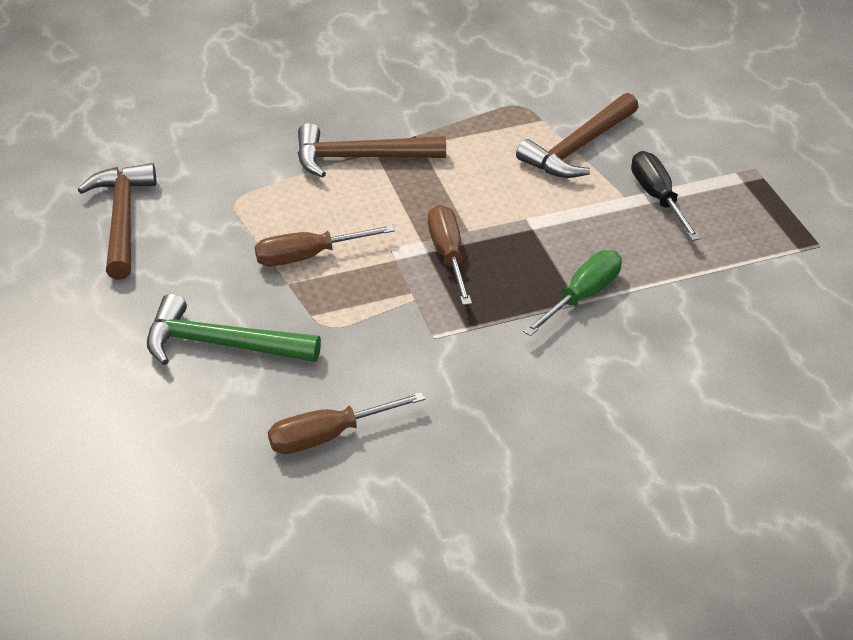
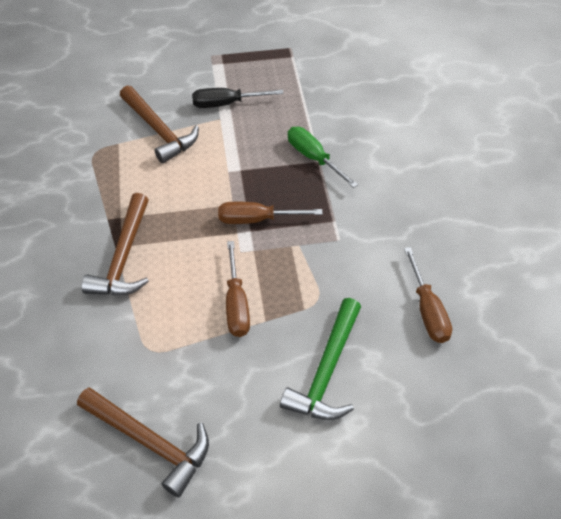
camera: 80 degrees left, 10 degrees up
brown hammer [78,163,156,279] -> brown hammer turned 150 degrees counterclockwise [77,387,209,497]

